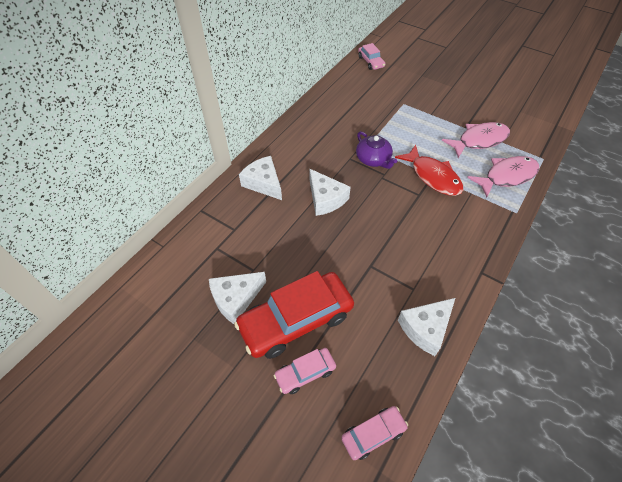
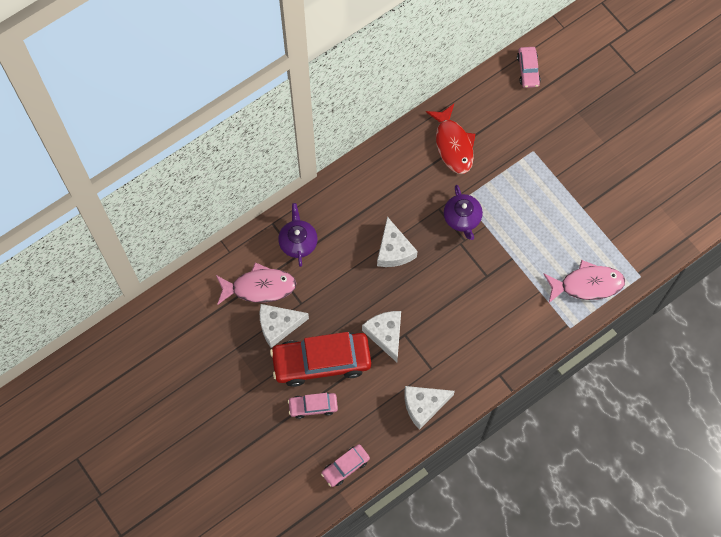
camera: 20 degrees right, 15 degrees up
white cheese [239,156,282,200] -> white cheese moved to [362,311,401,362]
pink car [341,406,408,460] -> pink car turned 150 degrees clockwise [321,444,370,487]
red fish [395,145,463,196] -> red fish moved to [426,104,475,174]
pink fish [442,122,510,158] -> pink fish moved to [216,262,296,305]
none -> purple teapot [278,203,318,267]

